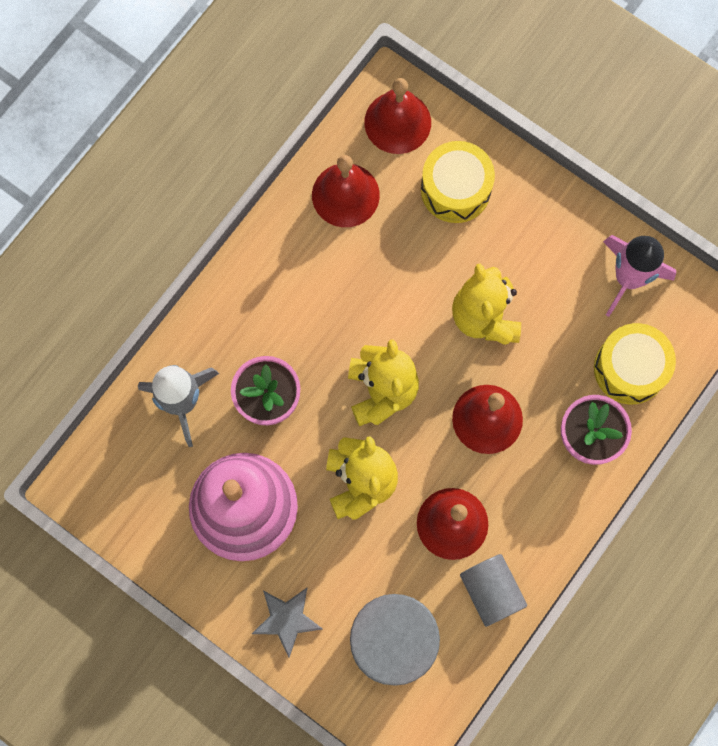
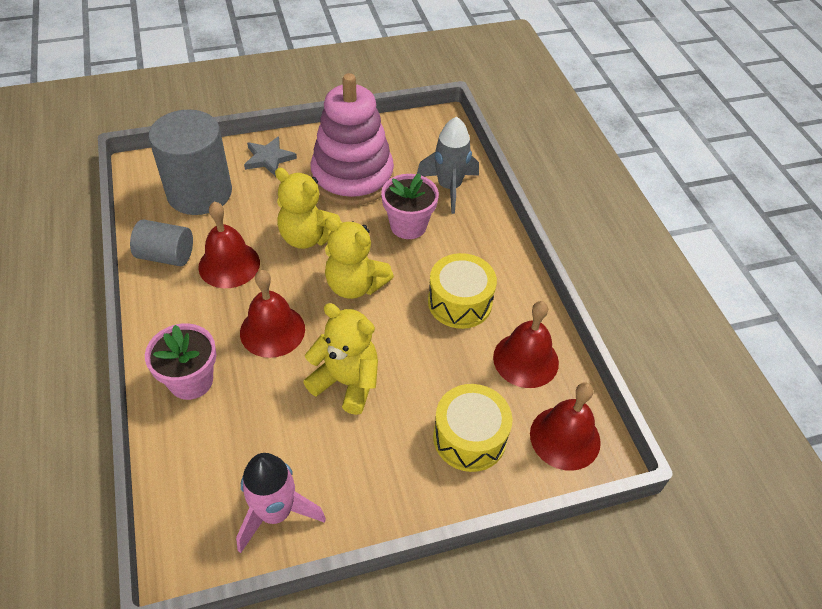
camera: 125 degrees right, 25 degrees down
yellow drum [594,323,676,404] -> yellow drum moved to [428,253,497,329]

